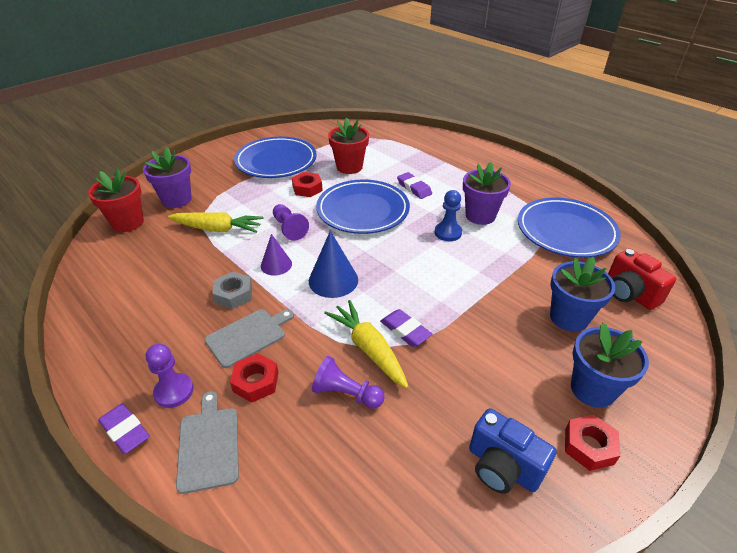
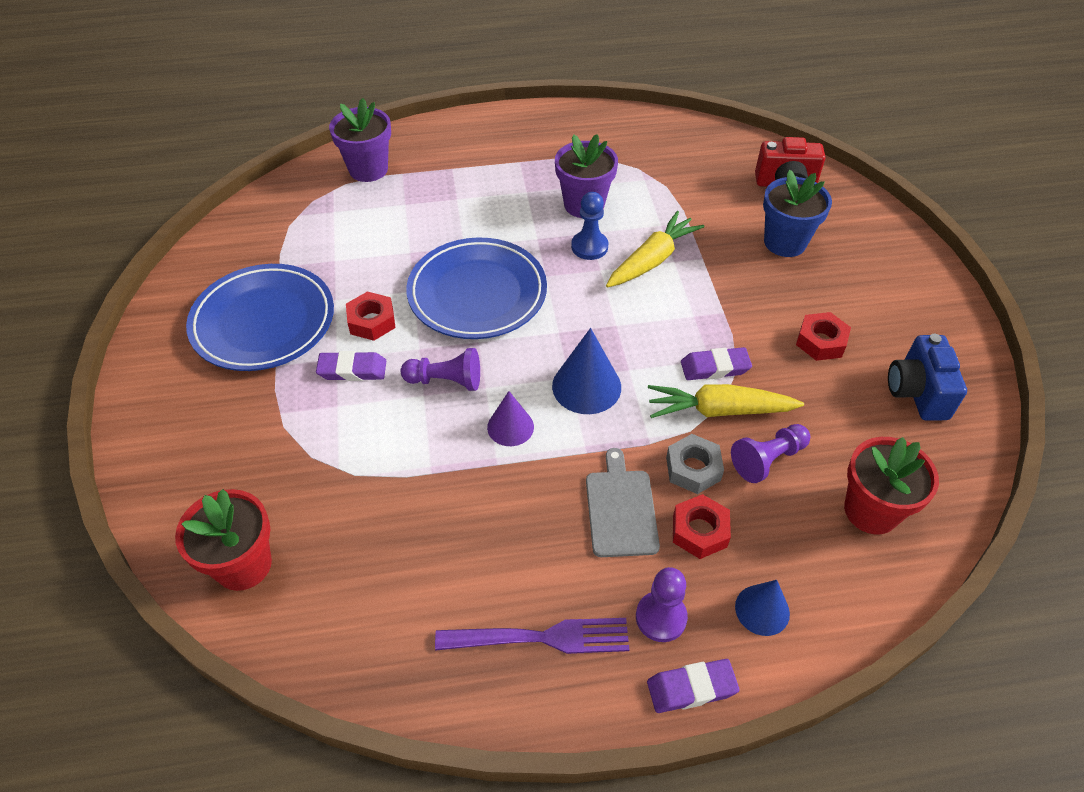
camera: 55 degrees left, 10 degrees up
purple flower pot [143,147,192,208] -> purple flower pot moved to [329,98,391,182]
yellow carrot [168,213,263,233] -> yellow carrot moved to [606,211,704,287]
grey cutting board [176,391,239,494] -> blue cone [735,580,790,636]
grey nut [212,271,252,309] -> grey nut moved to [666,434,724,494]
red flower pot [328,118,369,174] -> red flower pot moved to [844,437,939,534]
purple eraser [397,172,432,199] -> purple eraser moved to [316,351,386,381]
blue camera [469,408,557,494] -> blue camera turned 105 degrees clockwise [888,334,967,421]
blue plate [518,198,621,258] -> none
red nut [565,414,621,471] -> red nut moved to [796,312,851,361]
blue flower pot [571,323,649,408] -> none
none -> purple fork [435,618,629,654]

